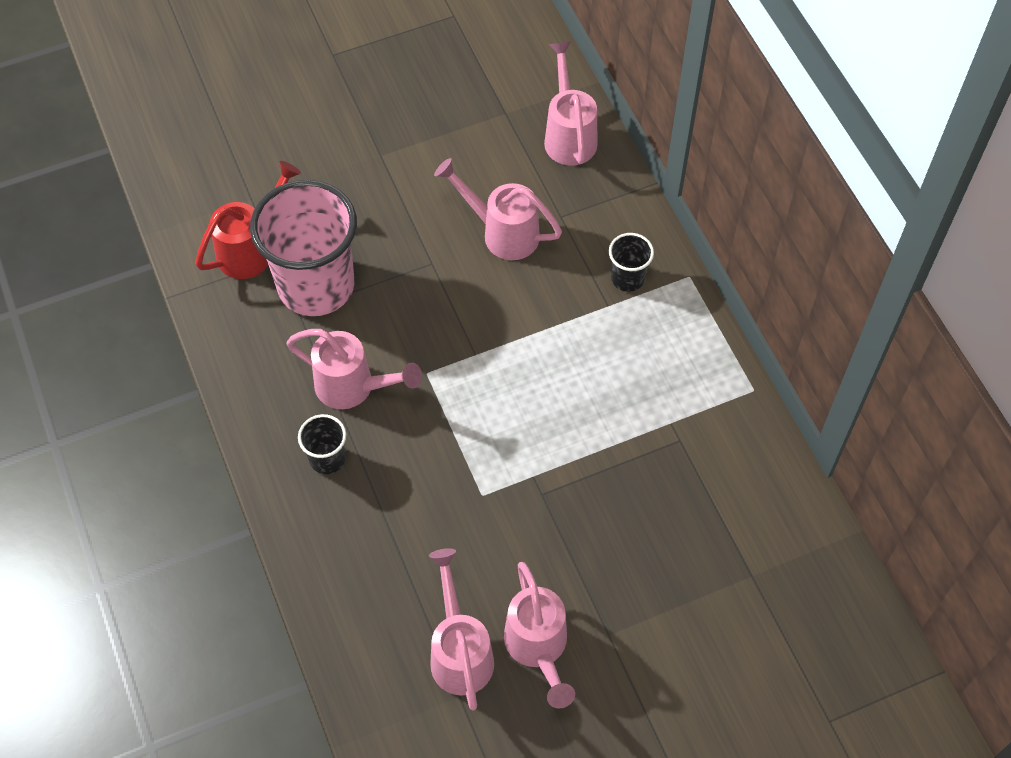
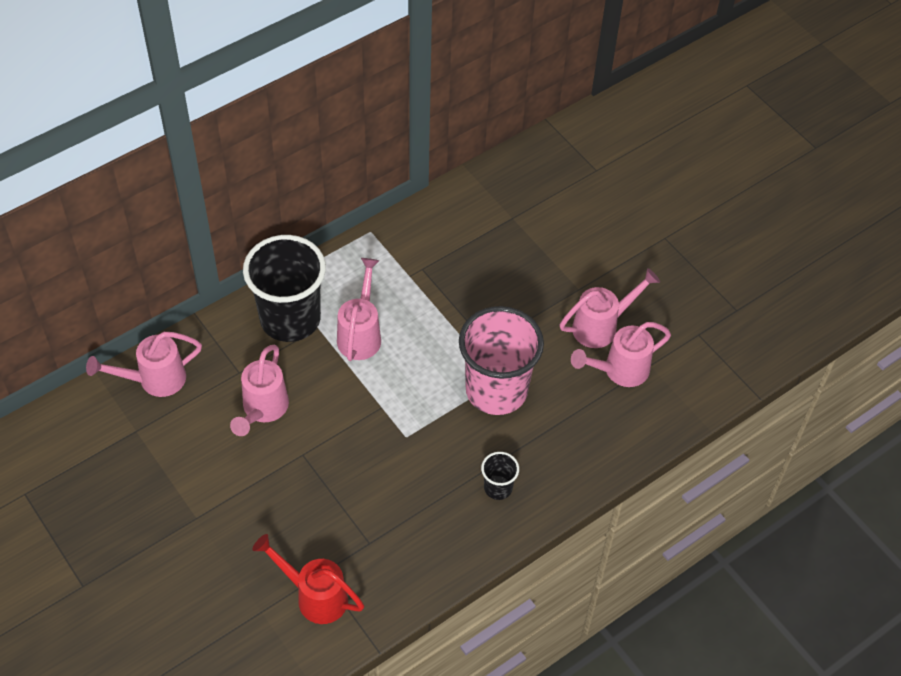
camera: 105 degrees left, 5 degrees down
pink cup [250,180,357,316] -> pink cup moved to [459,306,544,415]
pink watering can [286,329,422,409] -> pink watering can moved to [337,258,381,361]
black cup [609,233,654,292] -> black cup [243,235,326,342], size x2.26

